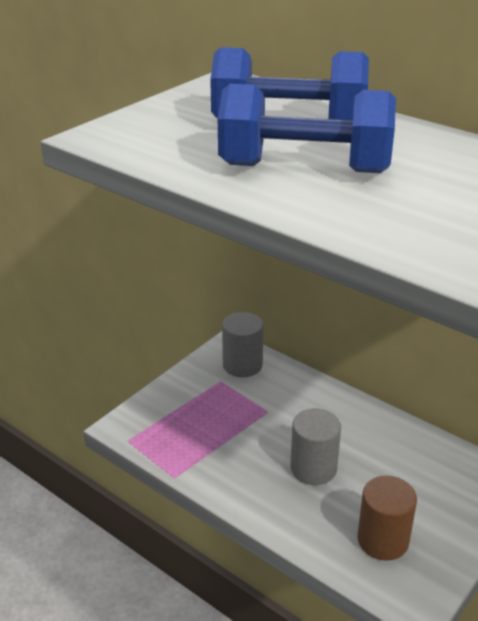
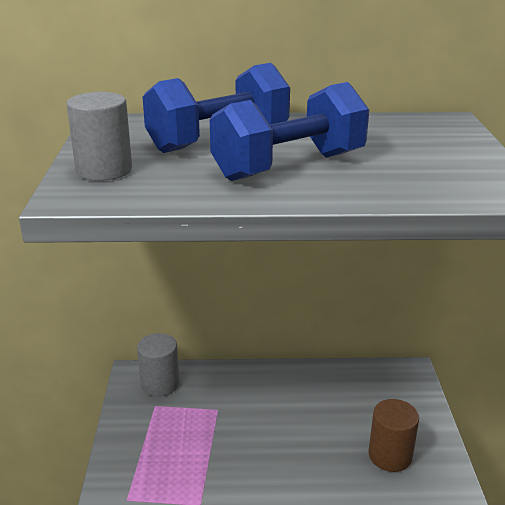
camera: 40 degrees left, 5 degrees down
grey cylinder [290,408,341,485] -> grey cylinder moved to [67,92,132,181]

